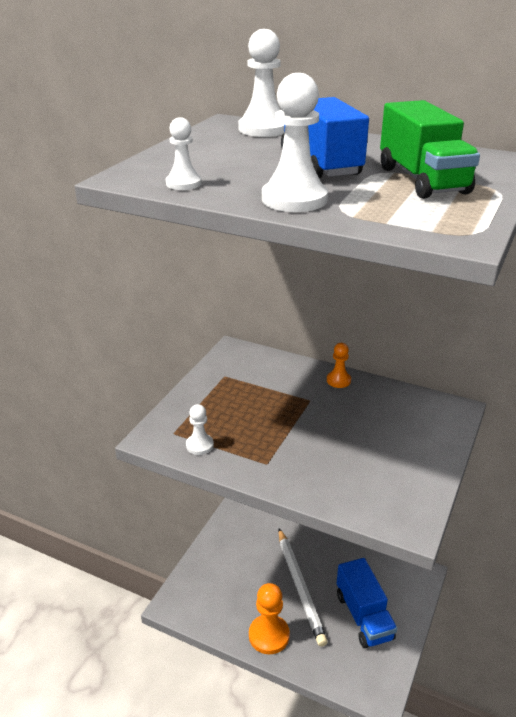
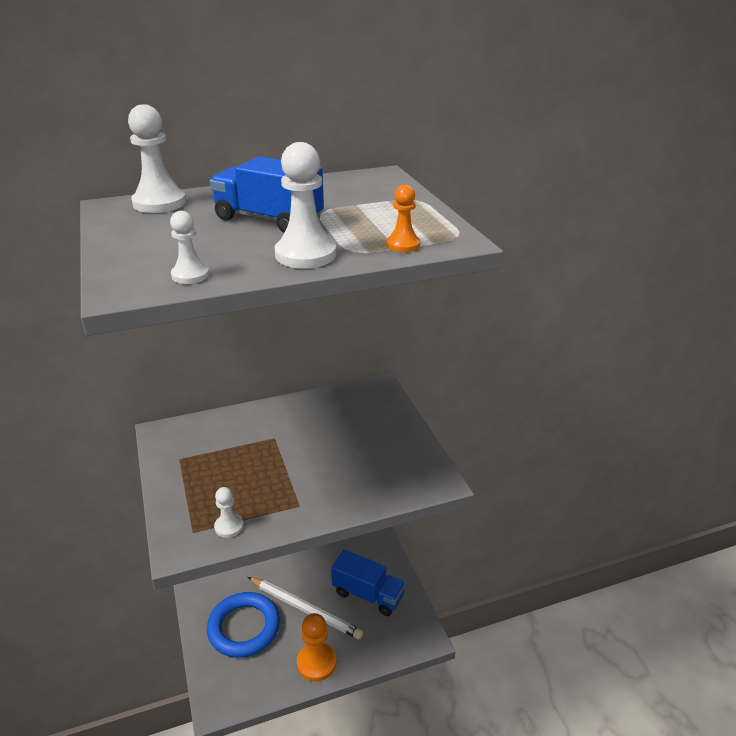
camera: 45 degrees left, 0 degrees up
orange pawn [327,343,351,388] -> orange pawn moved to [386,185,420,252]
green truck [380,100,480,199] -> none
none -> blue ring [207,592,280,658]

